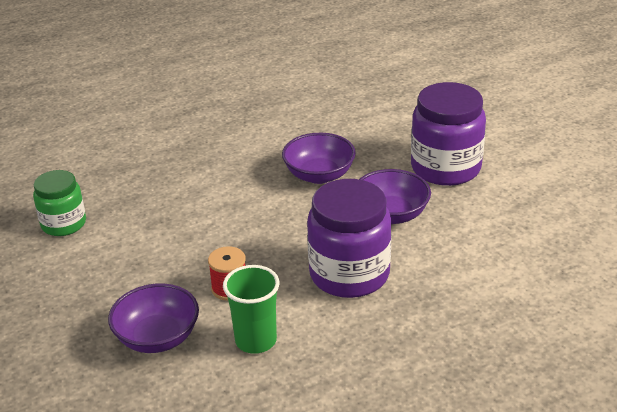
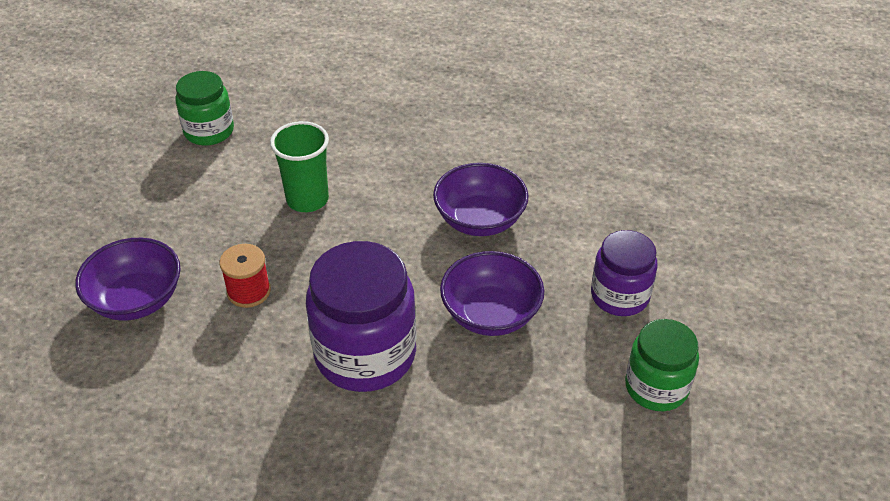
camera: 40 degrees right, 10 degrees up
green cup [223,265,280,354] -> green cup moved to [270,121,329,212]
purple jar [411,82,486,186] -> purple jar [591,230,658,316], size x0.61
none -> green jar [625,319,699,411]

